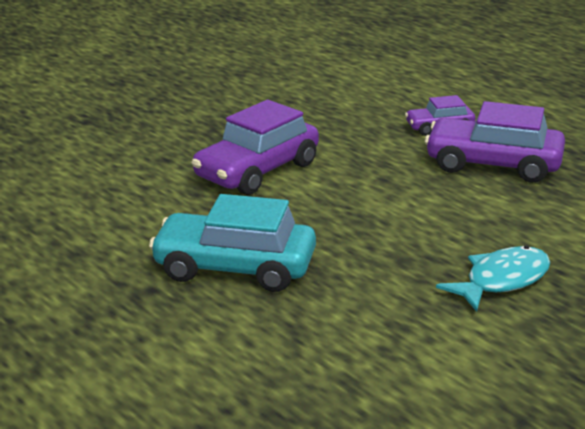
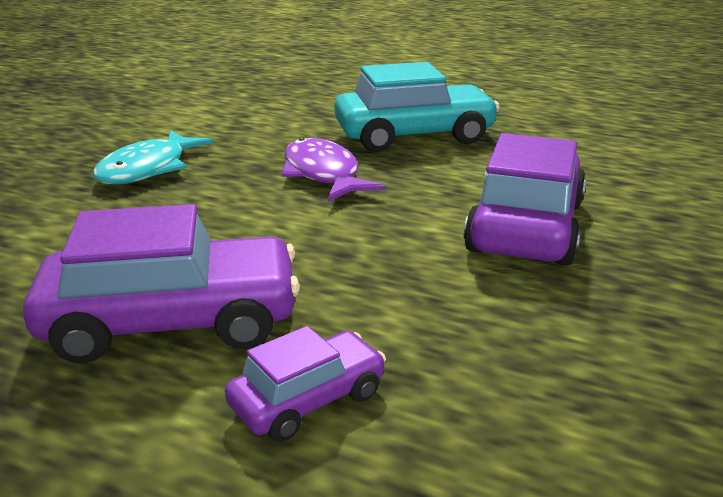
camera: 155 degrees right, 0 degrees up
none -> purple fish [281,138,385,201]

